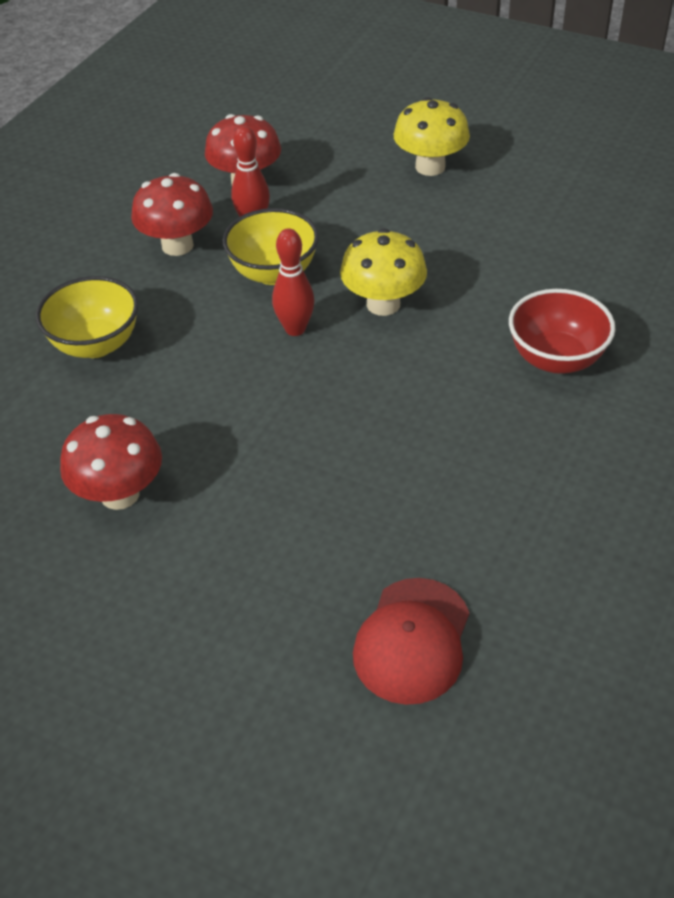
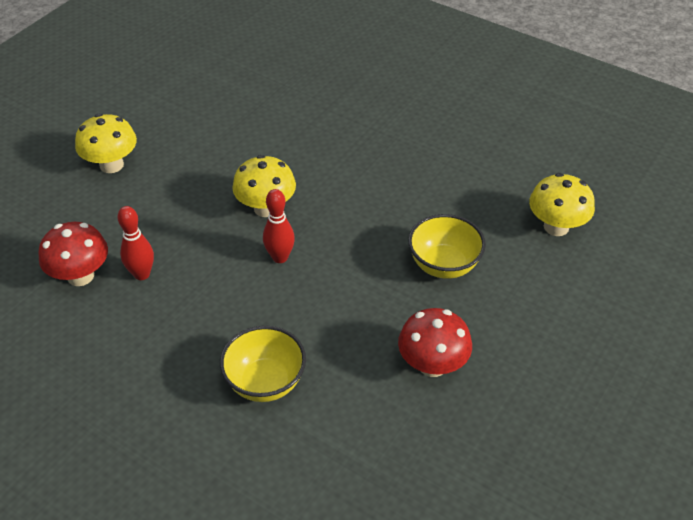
camera: 85 degrees left, 0 degrees up
red mushroom [131,173,213,256] -> none
yellow bowl [223,208,319,285] -> yellow bowl moved to [408,214,486,279]
red cap [353,578,469,705] -> yellow mushroom [529,173,595,236]
red bowl [509,289,615,374] -> none

